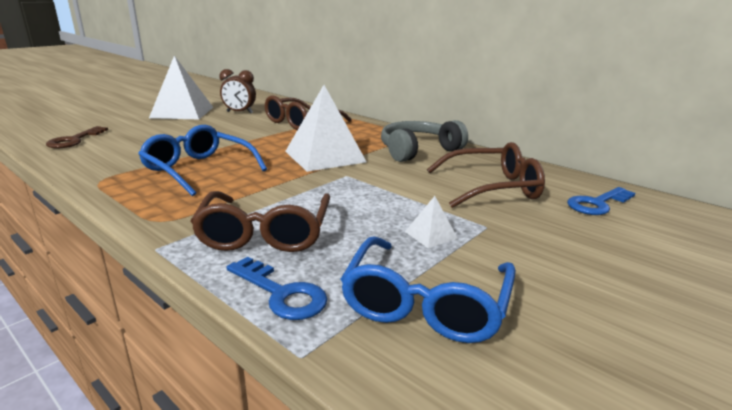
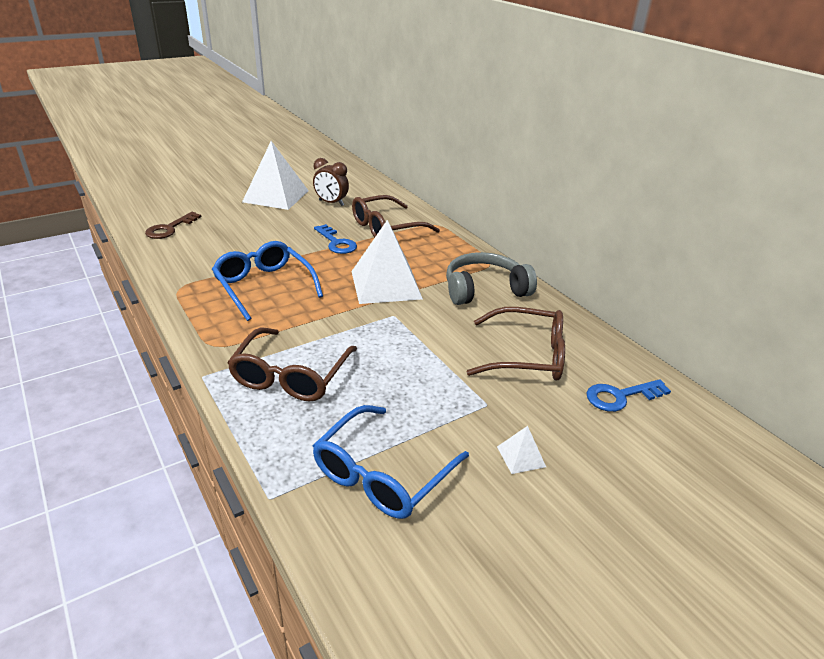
camera: 15 degrees right, 10 degrees up
blue key [226,257,327,320] -> blue key moved to [314,224,357,254]
white pyramid [405,196,458,248] -> white pyramid moved to [497,426,546,474]

